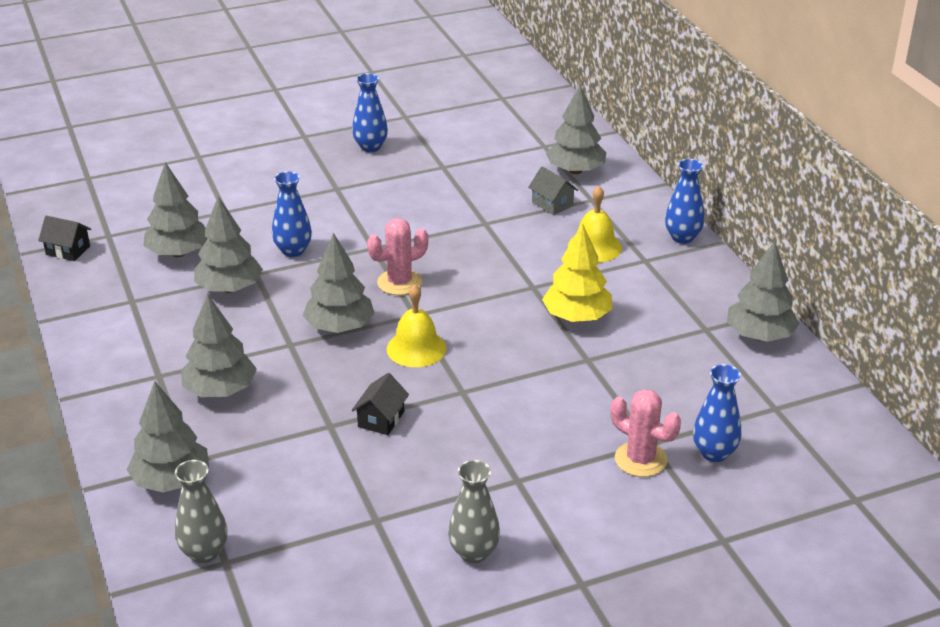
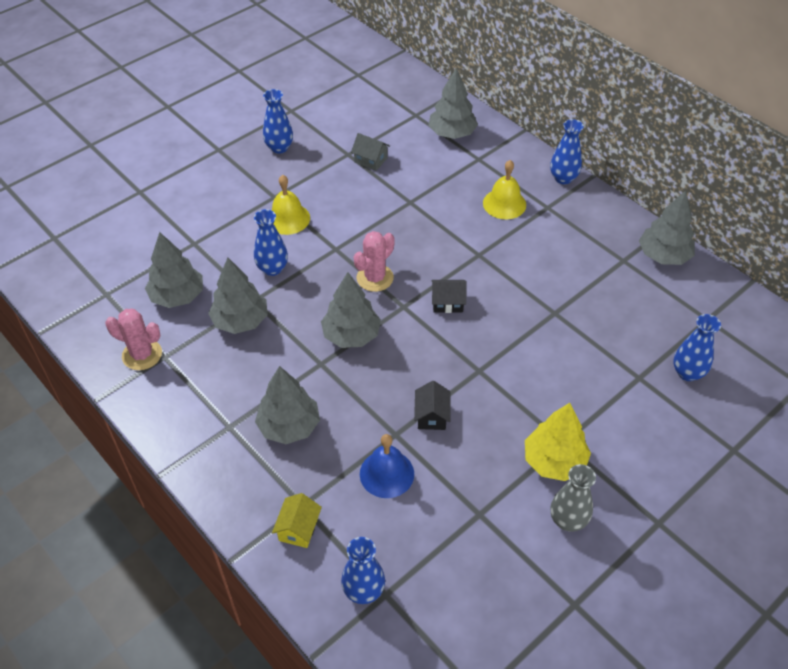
camera: 20 degrees left, 15 degrees up
black house [38,216,91,261] -> black house moved to [431,280,467,313]
grey tree [127,381,209,493] -> yellow house [272,493,322,548]
grey vase [175,460,227,563] -> blue vase [341,537,385,604]
yellow bell [387,284,446,367] -> yellow bell moved to [272,175,310,235]
grey house [528,166,578,215] -> grey house moved to [351,133,390,171]
yellow tree [542,223,612,322] -> yellow tree moved to [525,403,591,481]
pink cactus [611,389,681,477] -> pink cactus moved to [105,309,162,370]
none -> blue bell [360,434,414,498]

